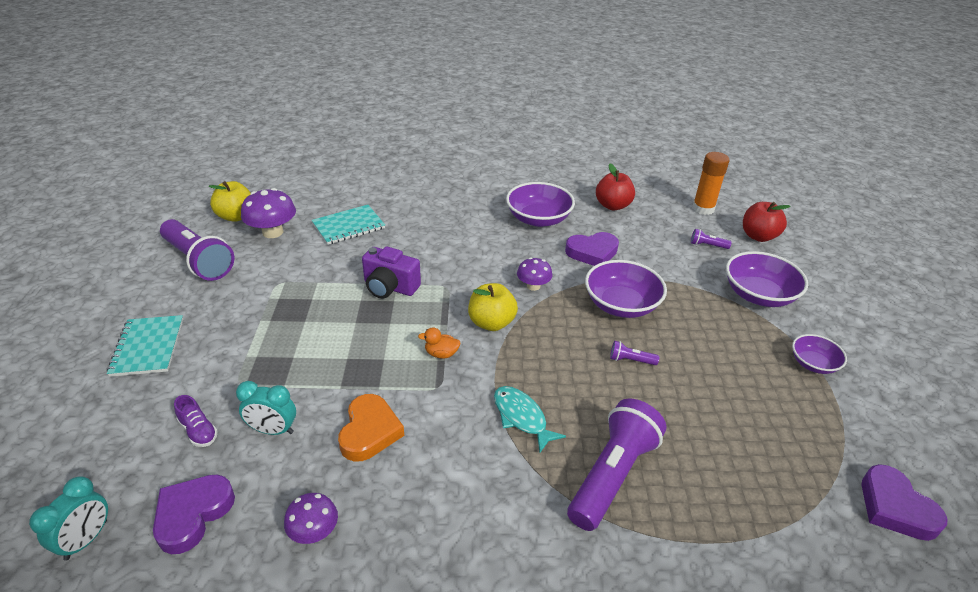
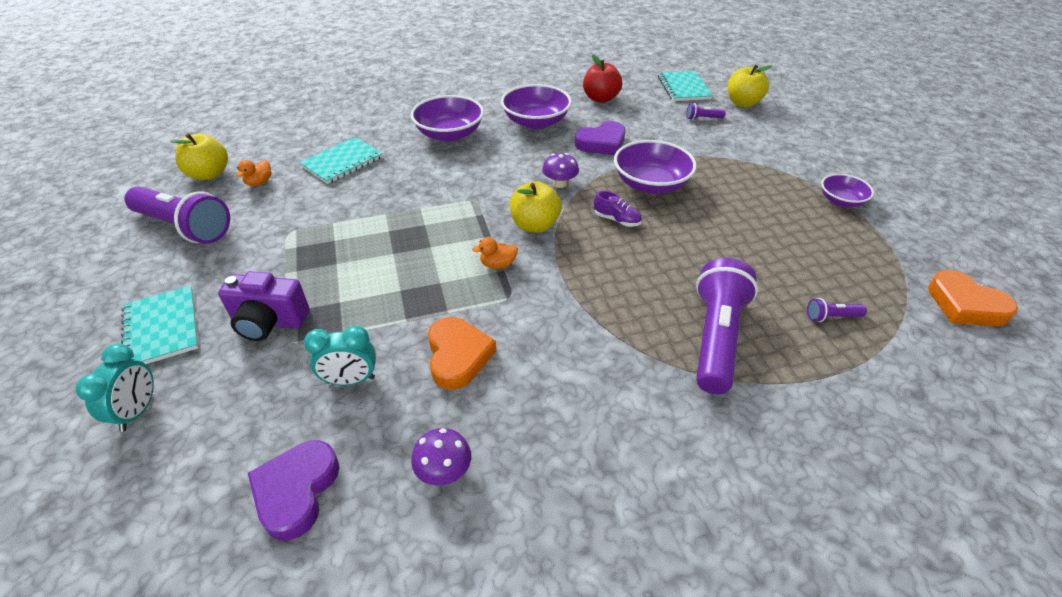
camera: 15 degrees left, 5 degrees up
turquoise clock [29,476,108,560] -> turquoise clock moved to [75,344,154,432]
purple shoe [174,395,218,447] -> purple shoe moved to [594,191,642,227]
purple mushroom [241,188,296,238] -> orange duck [236,160,271,186]
purple camera [362,247,421,299] -> purple camera moved to [218,271,309,341]
turquoise fish [494,386,566,453] -> none
purple flashlight [610,341,659,365] -> purple flashlight moved to [807,298,867,322]
orange glue stick [692,152,730,215] -> turquoise notebook [658,71,713,101]
purple bowl [726,251,808,307] -> purple bowl moved to [411,95,484,142]
red apple [743,202,791,242] -> yellow apple [728,65,772,107]
purple heart [861,464,947,541] -> orange heart [928,270,1018,327]

